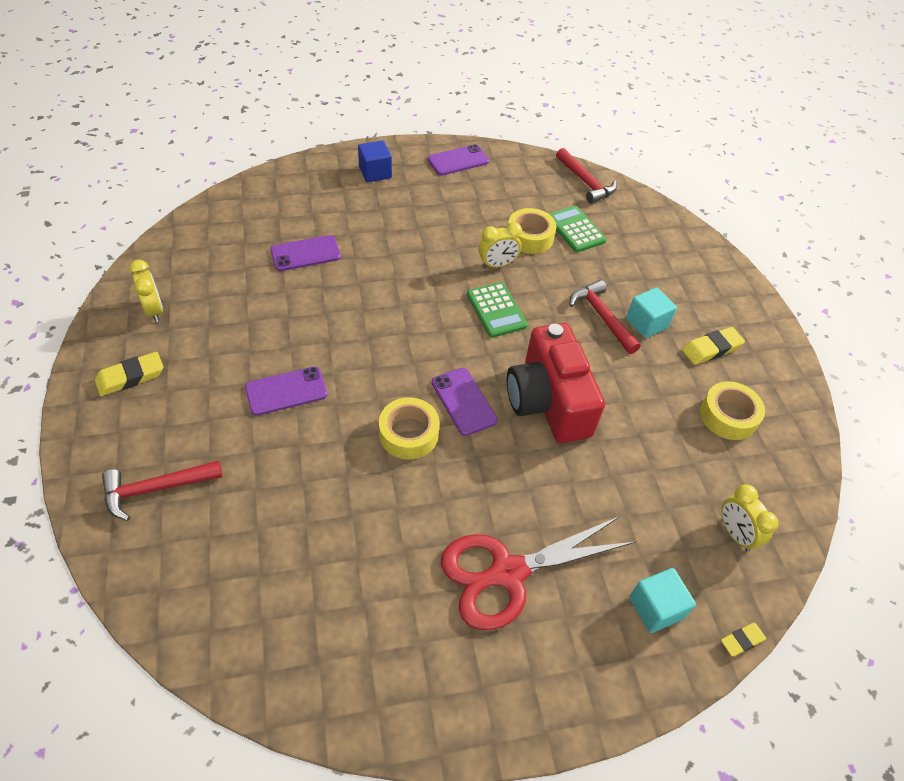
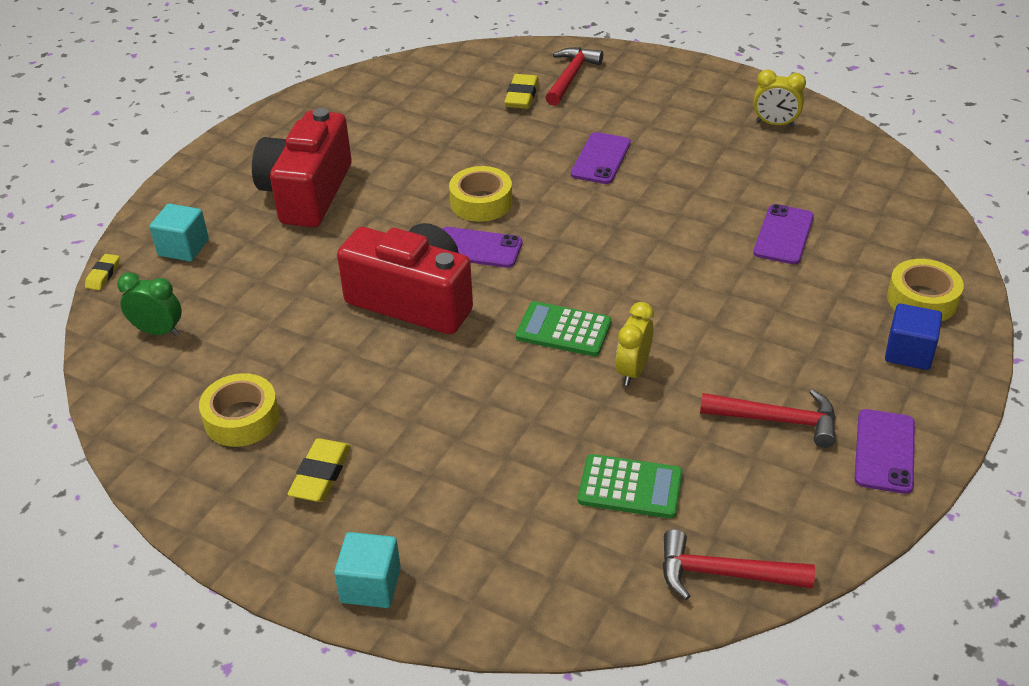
camera: 135 degrees right, 10 degrees down
yellow eraser [95,352,163,396] -> yellow eraser moved to [504,74,539,109]
red scissors [441,516,635,630] -> red camera [252,108,352,227]
yellow tape [508,208,557,254] -> yellow tape moved to [887,259,964,321]
red hammer [569,280,641,354] -> red hammer moved to [700,389,836,448]
turquoise cube [626,287,677,338] -> turquoise cube moved to [334,532,401,608]
yellow clock [721,484,779,552] -> green clock [117,272,182,336]

